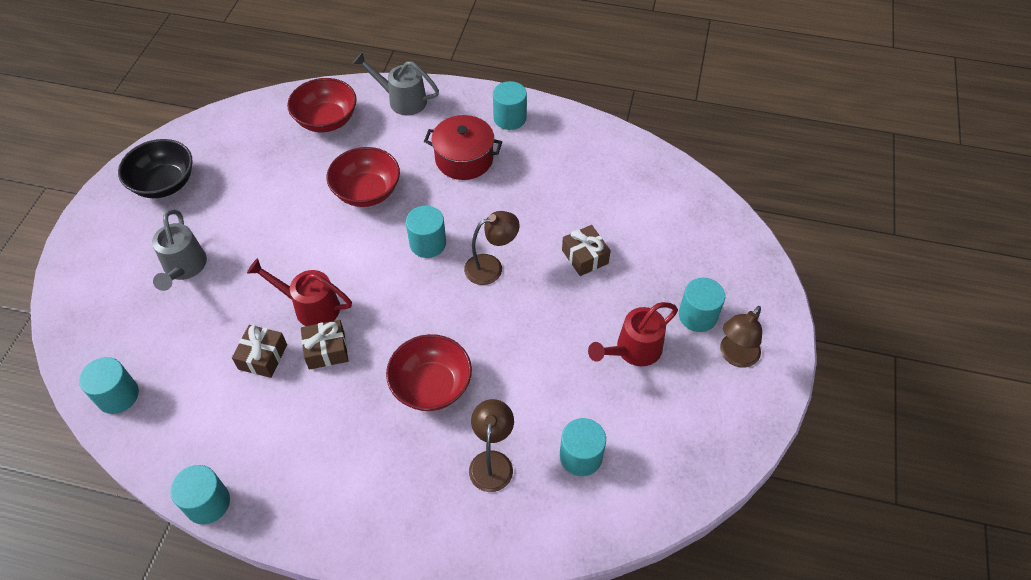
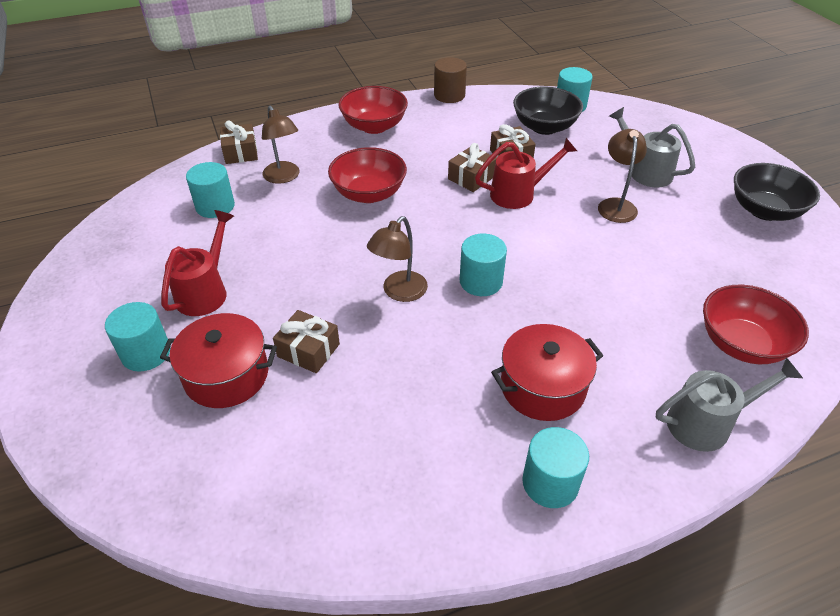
camera: 145 degrees right, 10 degrees down
turquoise cylinder [170,465,230,525] -> brown cylinder [434,57,467,103]
red bowl [327,147,400,207] -> red bowl moved to [338,86,408,134]
brown lamp [720,306,762,367] -> brown lamp moved to [598,129,647,223]
none -> red pot [160,313,277,408]
none -> brown gift [220,120,258,164]
none -> black bowl [513,87,583,135]

